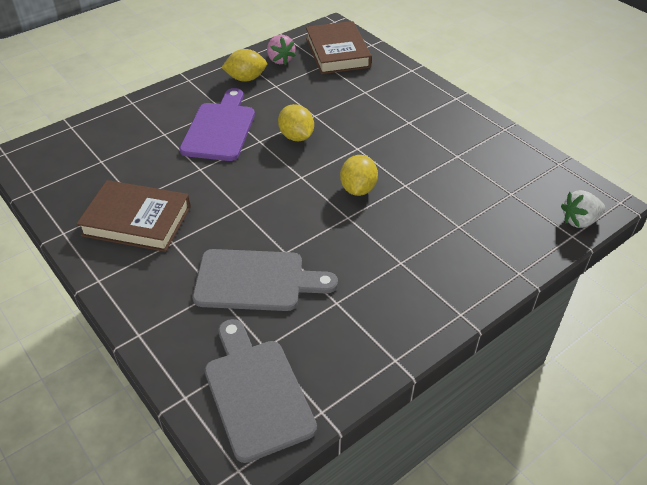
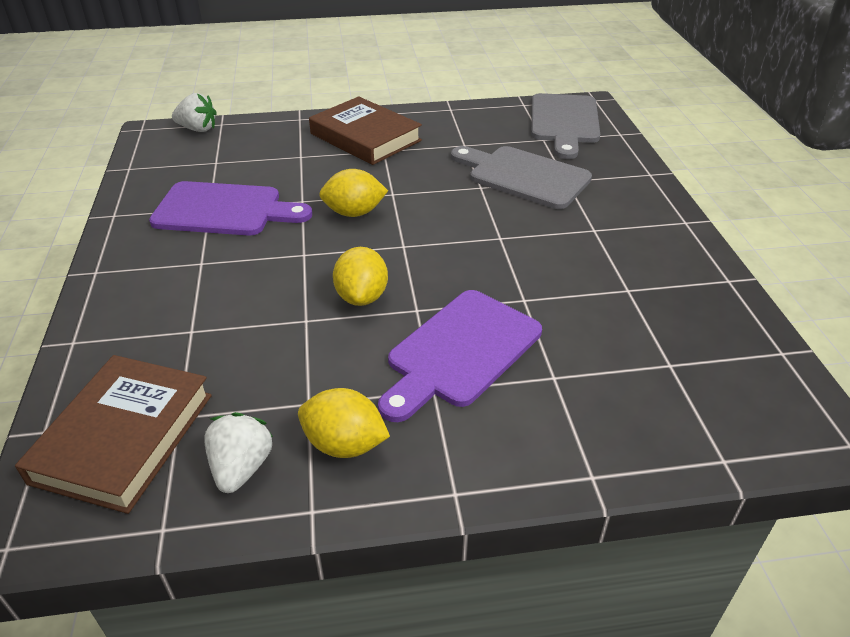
camera: 150 degrees left, 5 degrees down
brown book [76,180,191,252] -> brown book moved to [309,96,422,165]
pink strawberry [267,35,296,65] -> white strawberry [204,412,273,493]
yellow lemon [340,155,378,196] -> yellow lemon turned 45 degrees clockwise [319,169,388,217]
none -> purple cutting board [149,181,312,236]

